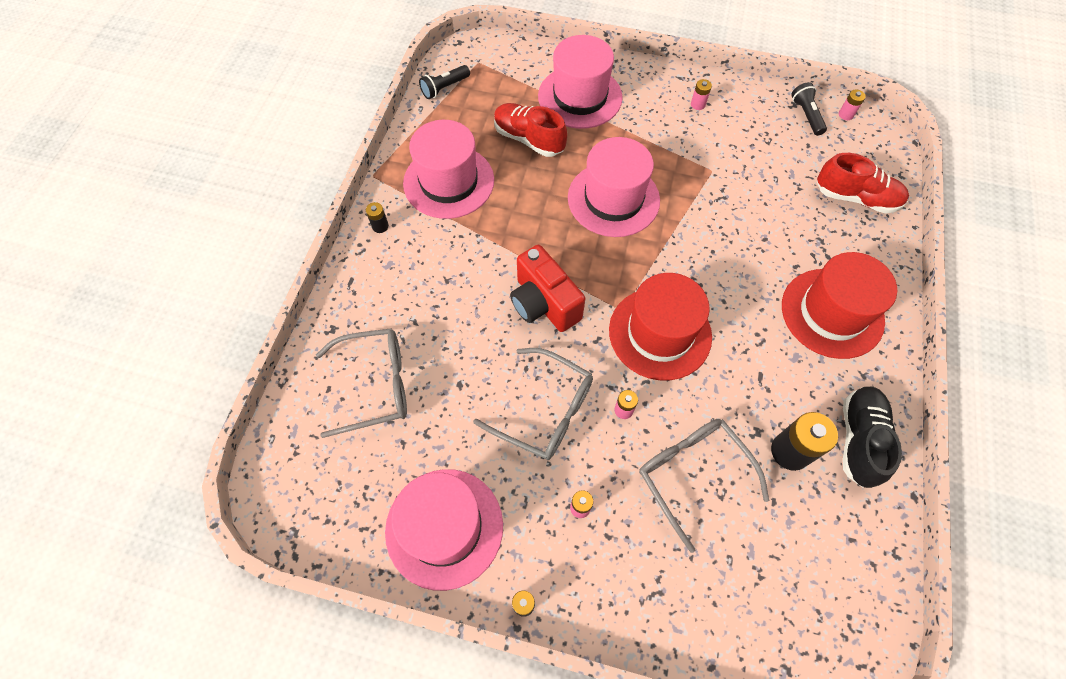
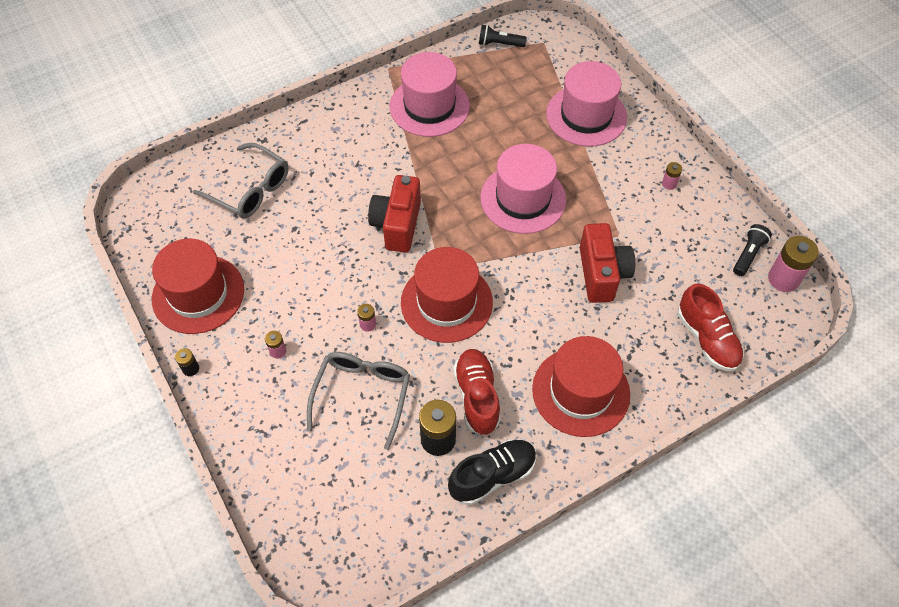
camera: 45 degrees right, 5 degrees down
black battery [366,202,389,233] -> none
pink hat [385,469,503,591] -> red hat [152,239,244,334]
grey glasses [473,348,593,460] -> none
red shoe [494,103,567,157] -> red shoe moved to [453,349,501,435]
pink battery [839,90,866,120] -> pink battery [768,236,819,292], size x1.98
none -> red camera [580,223,635,303]

